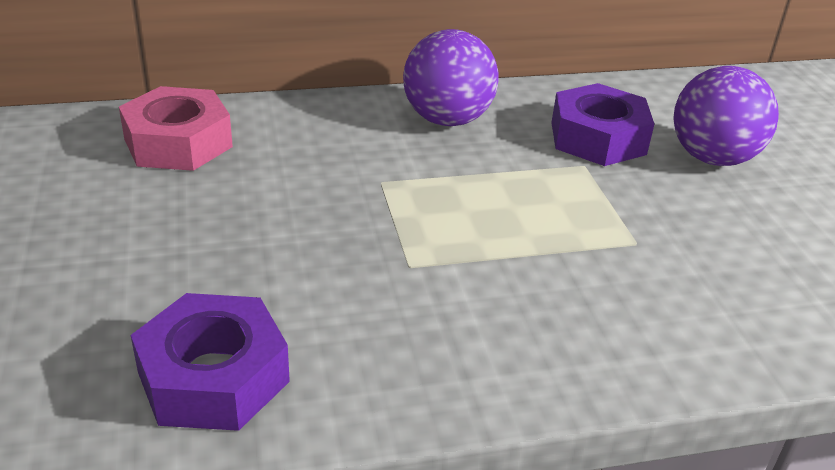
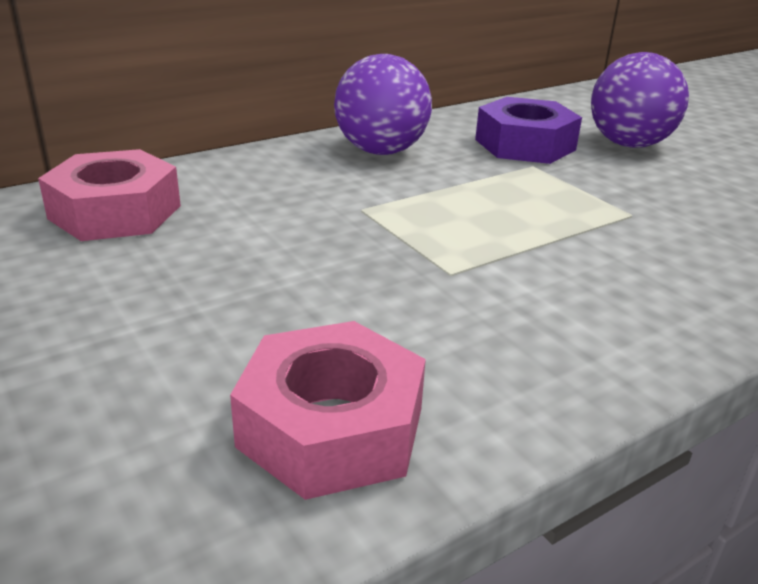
camera: 20 degrees left, 5 degrees down
purple nut [131,293,290,431] -> pink nut [230,321,426,500]

